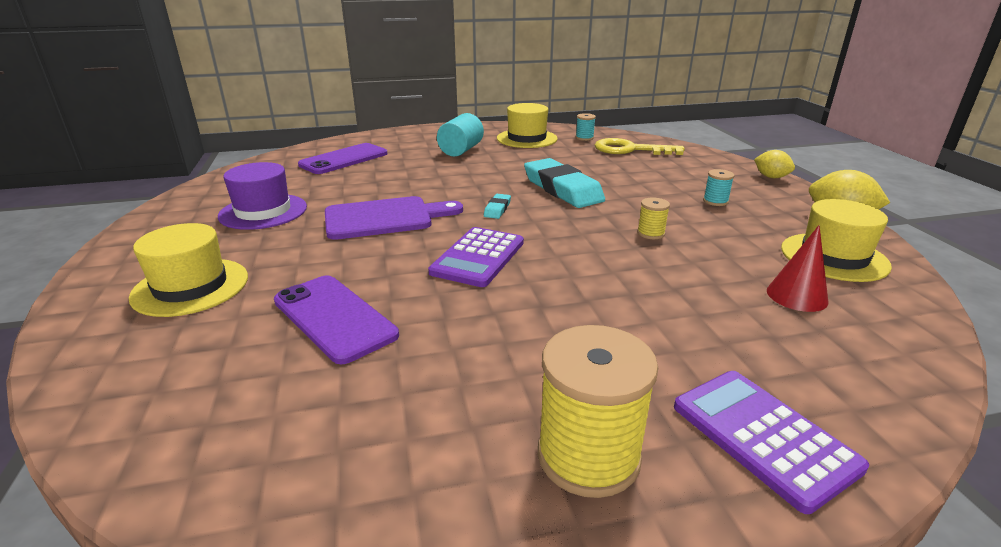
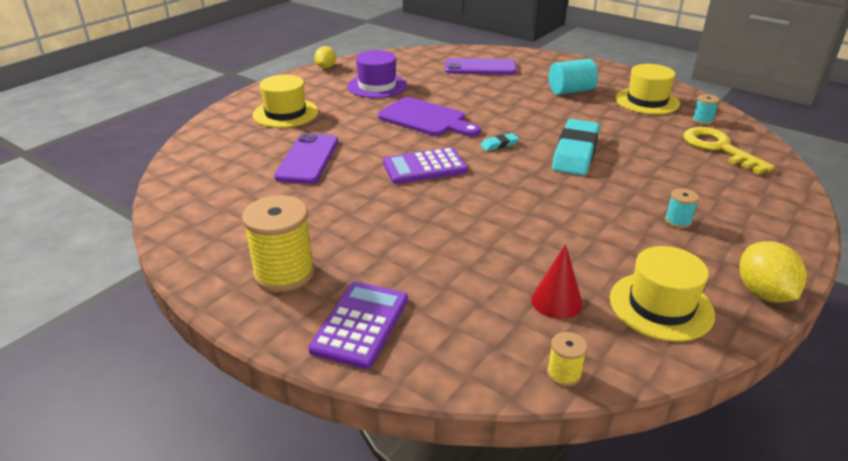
camera: 50 degrees right, 5 degrees up
yellow spool [637,197,670,239] -> yellow spool moved to [547,332,587,387]
yellow lemon [754,150,795,178] -> yellow lemon moved to [315,46,336,69]

